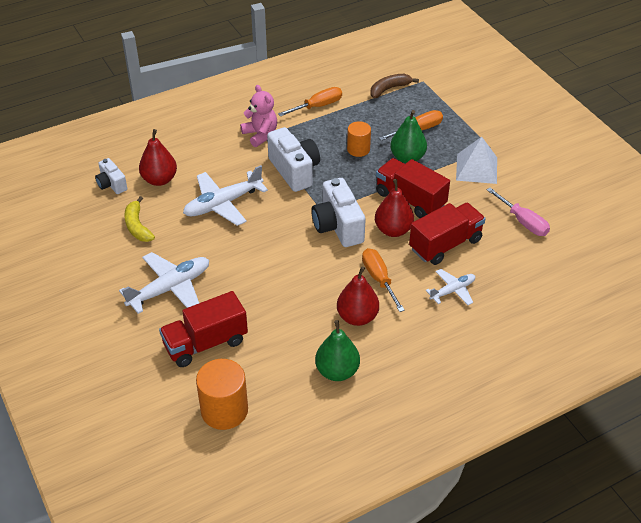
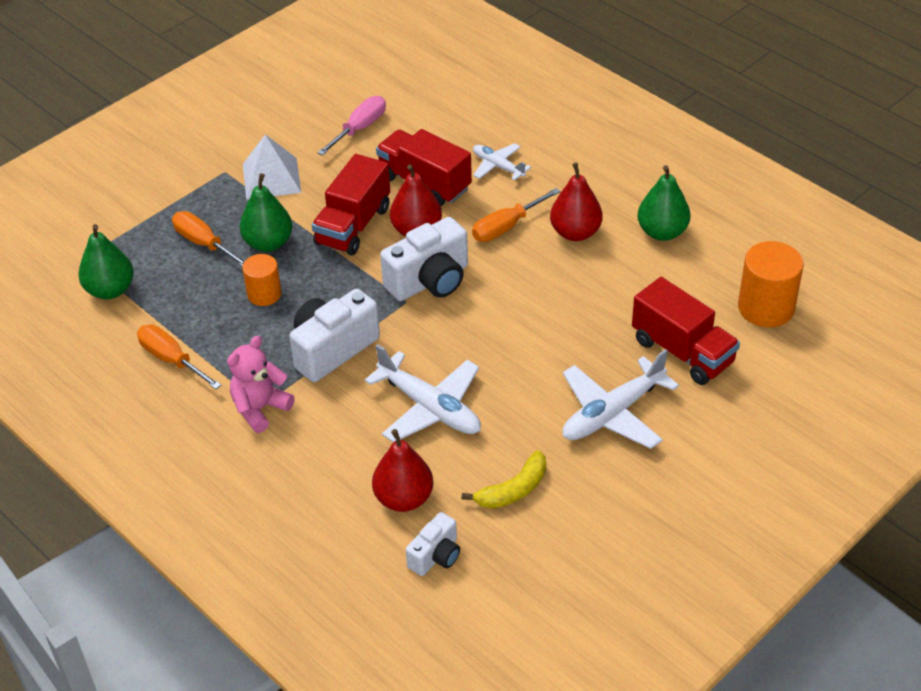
camera: 105 degrees left, 0 degrees up
white plane [119,252,209,314] -> white plane turned 75 degrees counterclockwise [563,349,679,449]
brown banana [370,74,419,98] -> green pear [78,224,134,299]

